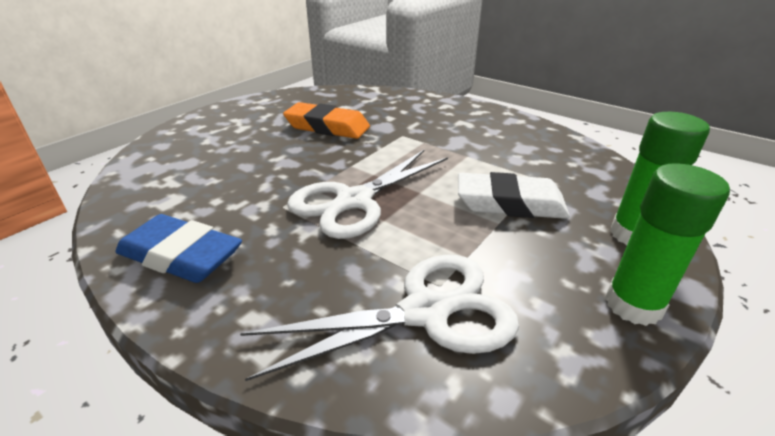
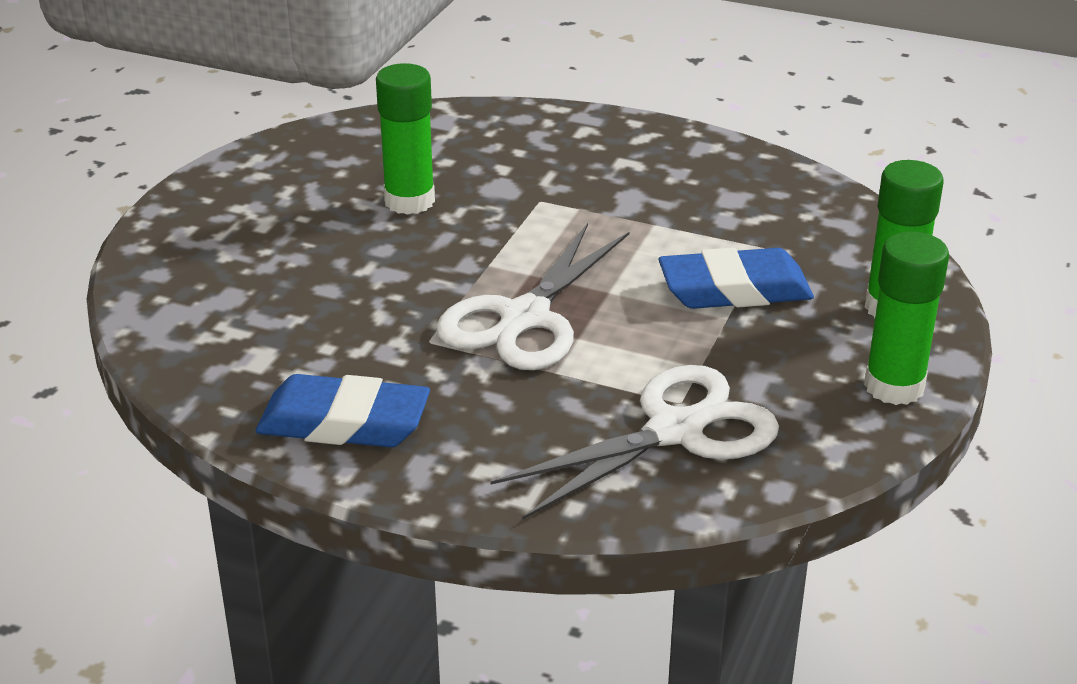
camera: 15 degrees left, 0 degrees up
orange eraser [283,102,370,139] -> green glue stick [376,63,435,215]
white eraser [458,172,570,219] -> blue eraser [659,248,814,309]

